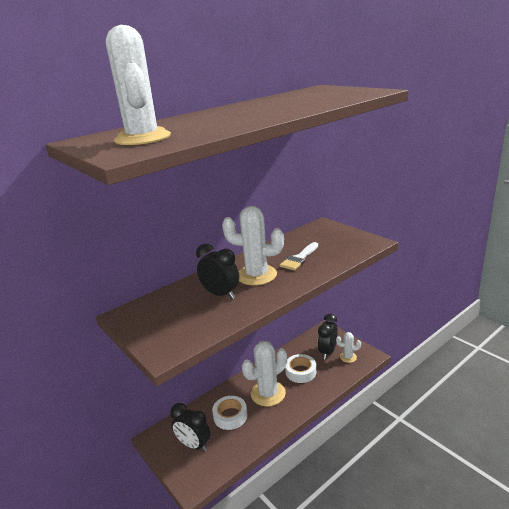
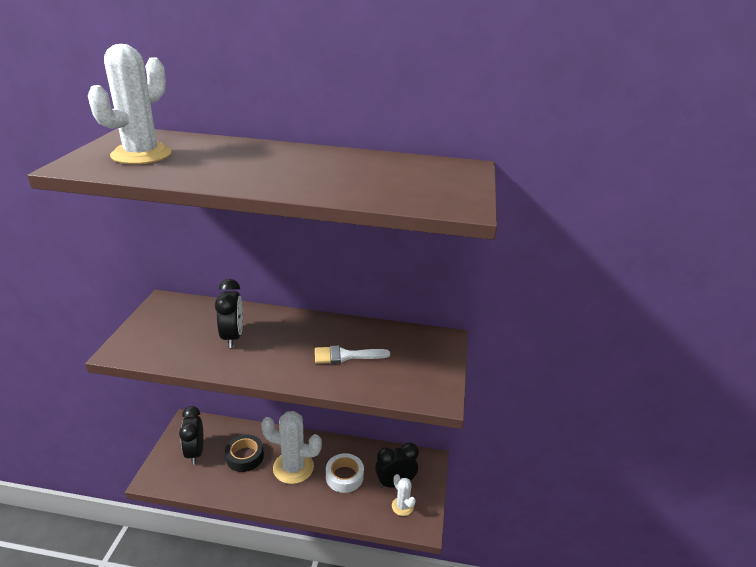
camera: 45 degrees right, 5 degrees up
white tape [212,396,248,430] -> black tape [225,435,264,472]
white cactus [222,206,284,285] -> none

